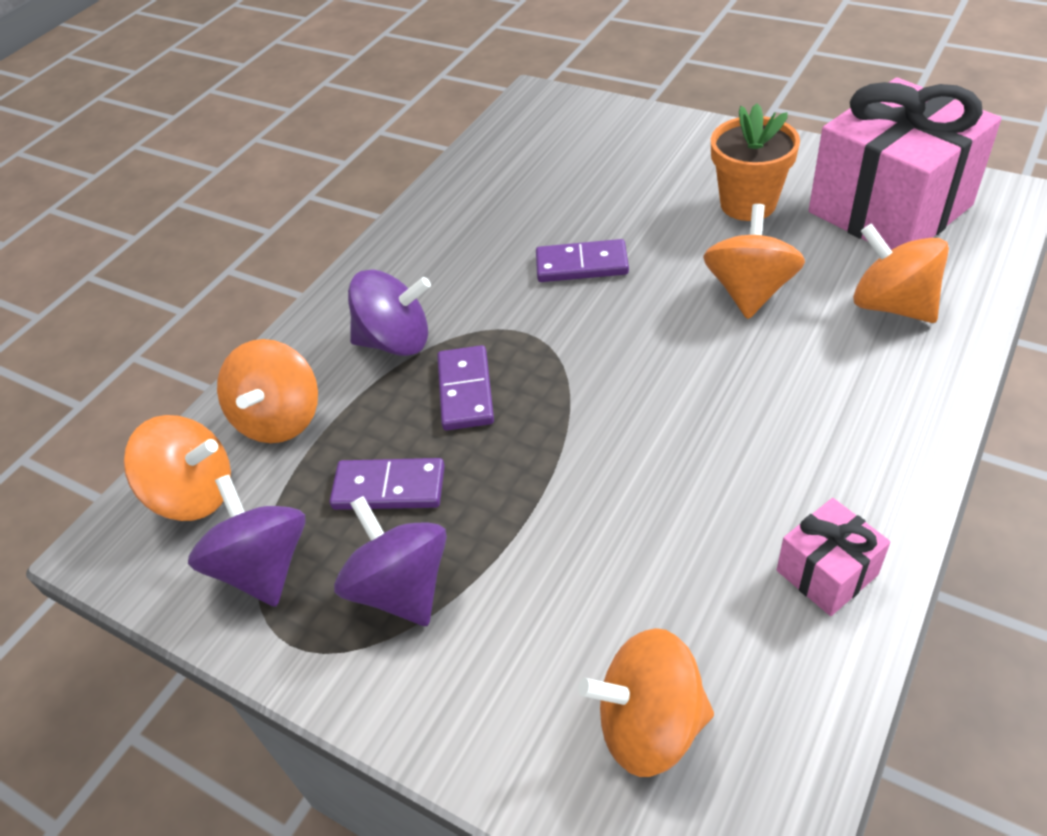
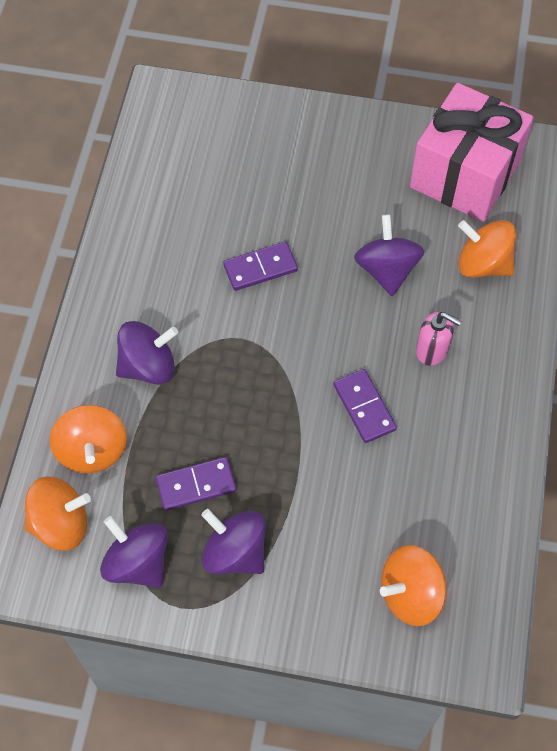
camera: 25 degrees left, 15 degrees up
purple domino [437,345,494,431] -> purple domino moved to [334,369,397,443]
orange spinning top [703,204,805,319] -> purple spinning top [354,215,425,296]
orange flower pot [711,103,800,221] -> none
pink gift [777,498,890,616] -> none
none -> pink soap dispenser [416,312,461,366]

